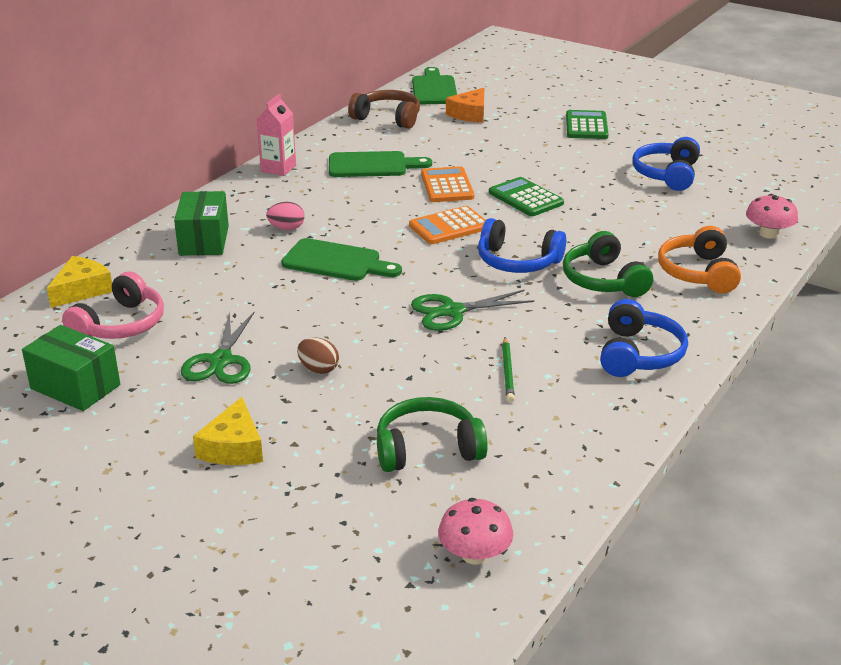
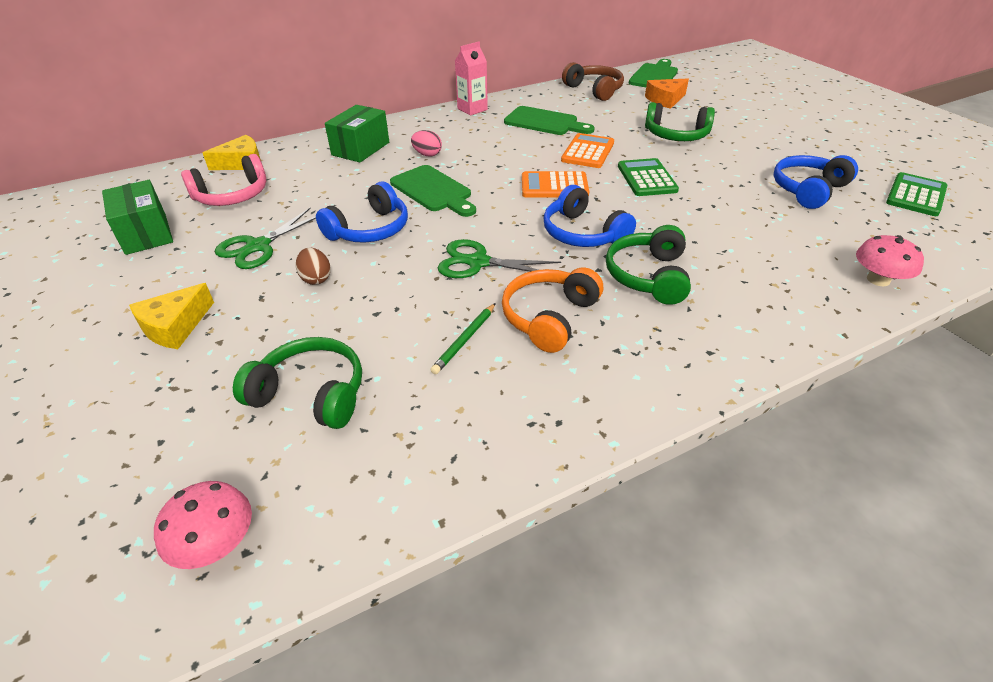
camera: 30 degrees right, 10 degrees up
green calculator [566,110,608,139] -> green calculator moved to [886,172,947,216]
blue headphones [600,299,688,377] -> blue headphones moved to [316,182,408,243]
orange headphones [658,226,741,293] -> orange headphones moved to [502,267,603,353]
none -> green headphones [645,102,715,141]

